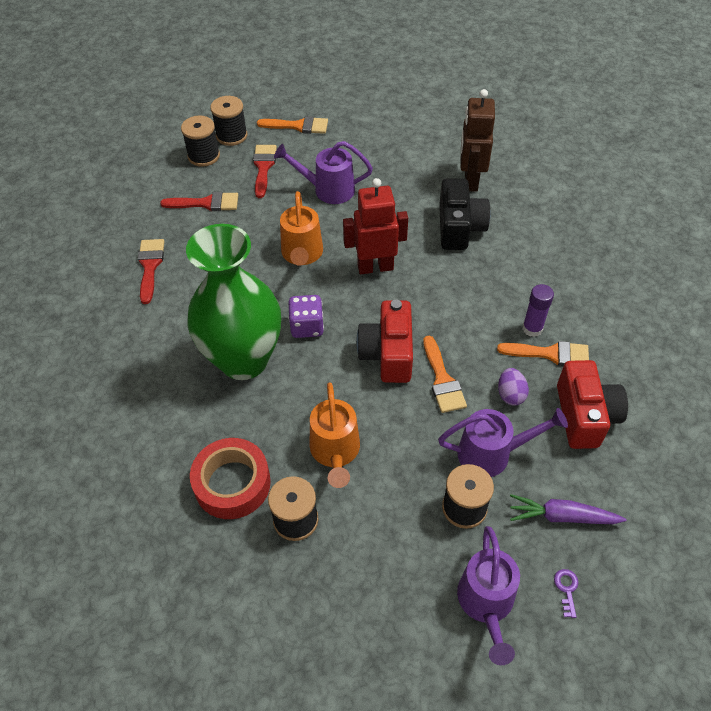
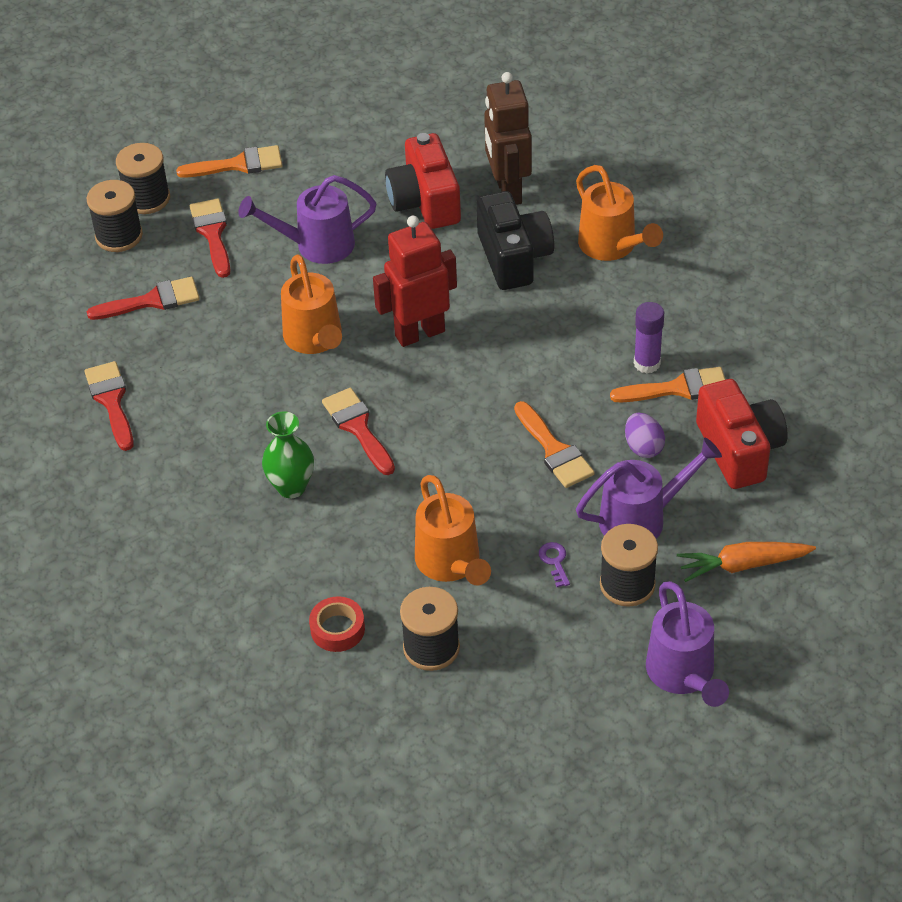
camera: 15 degrees left, 5 degrees down
green vase [186,224,281,380] -> green vase [262,411,314,498], size x0.44
red tape [190,438,271,519] -> red tape [309,596,365,652], size x0.56
purple dice [289,295,324,338] -> red brush [322,388,395,475]
red camera [356,300,413,383] -> red camera moved to [385,133,461,229]
purple carrot [510,494,626,524] -> orange carrot [677,542,816,582]
purple key [554,569,578,618] -> purple key moved to [539,542,570,587]
none -> orange watering can [576,165,663,261]

